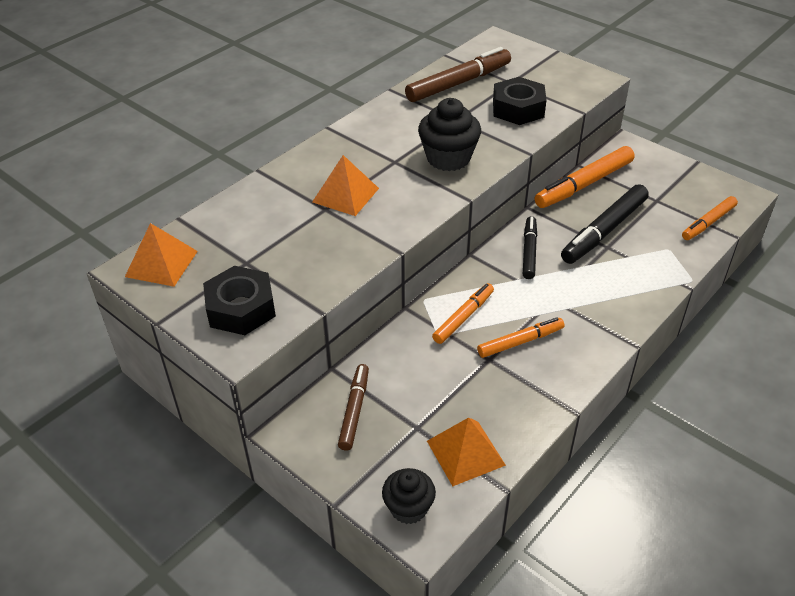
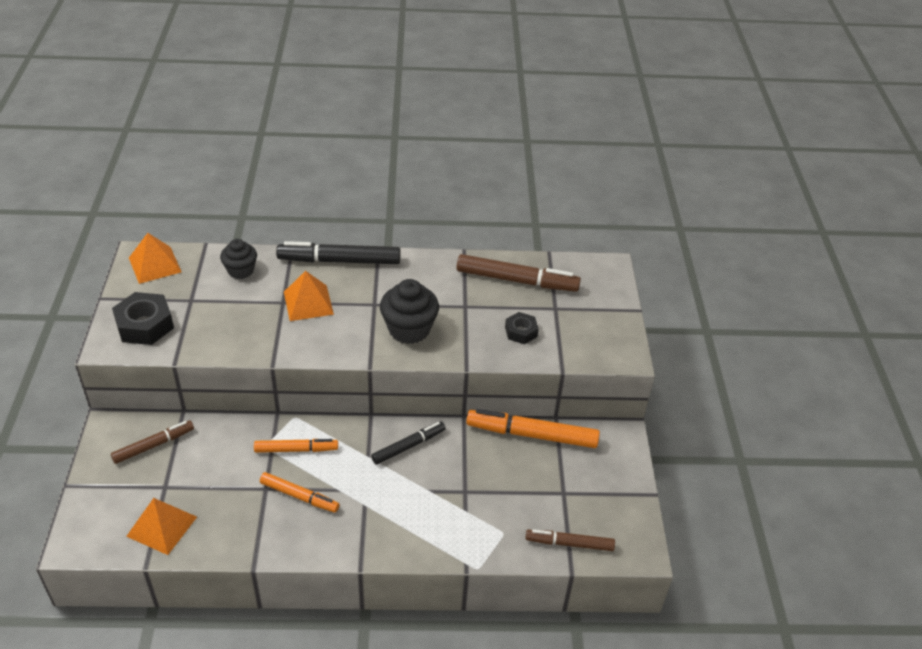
camera: 45 degrees right, 0 degrees up
black cupcake [382,468,436,524] -> black cupcake moved to [220,239,257,279]
black nut [493,77,546,125] -> black nut [505,312,539,344], size x0.59
black marker [561,184,649,264] -> black marker moved to [276,241,401,264]
orange marker [682,196,738,240] -> brown marker [526,529,615,551]

